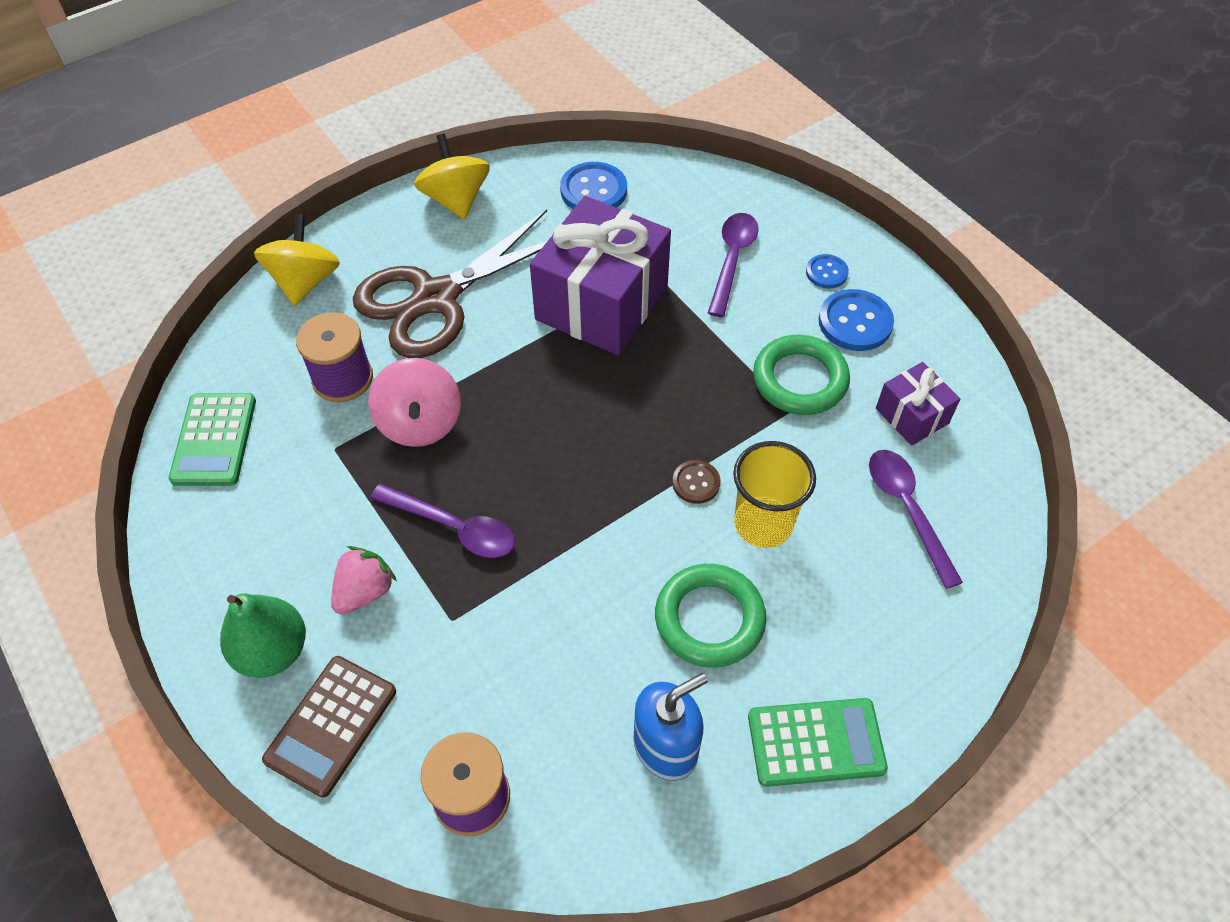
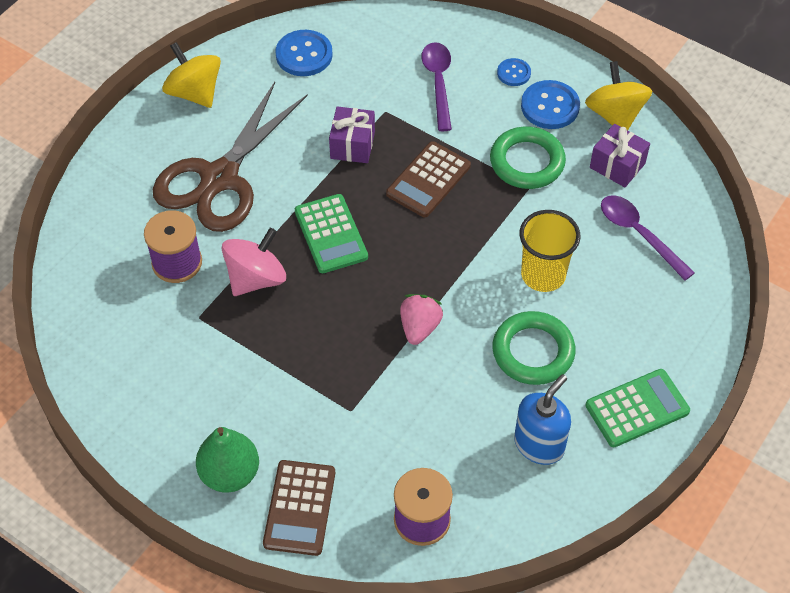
camera: 20 degrees left, 0 degrees up
green calculator [169,393,256,486] -> green calculator moved to [295,194,368,273]
yellow spinning top [254,214,340,306] -> yellow spinning top moved to [585,61,652,131]
pink strawberry [331,546,397,615] -> pink strawberry moved to [400,294,443,345]
pink spinning top [368,358,461,447] -> pink spinning top turned 105 degrees counterclockwise [221,228,286,296]
purple spoon [370,484,515,558] -> none
purple gift [530,196,671,355] -> purple gift [329,106,375,163], size x0.49
brown button [672,460,721,504] -> none
none -> brown calculator [386,141,471,217]

